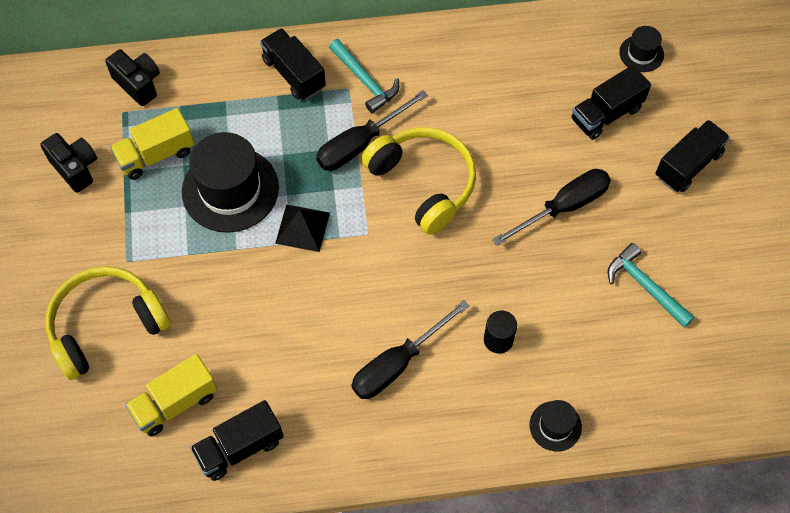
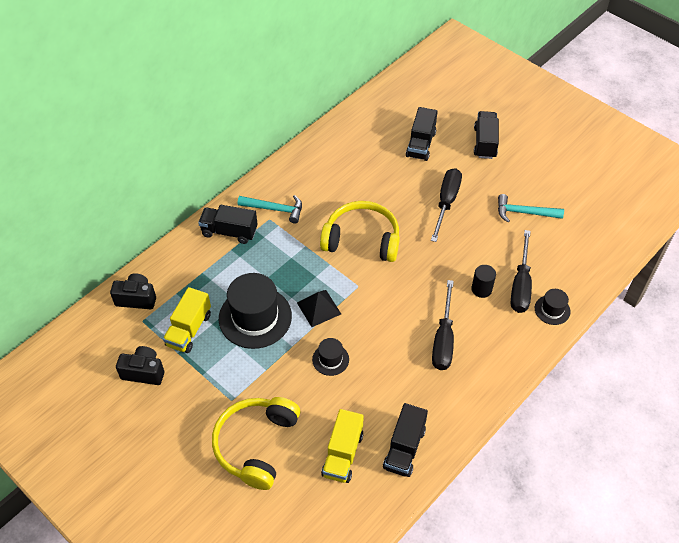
camera: 40 degrees left, 10 degrees down
black screwdriver [316,90,428,171] -> black screwdriver moved to [511,230,532,313]
black hat [619,26,664,72] -> black hat moved to [312,338,349,376]

